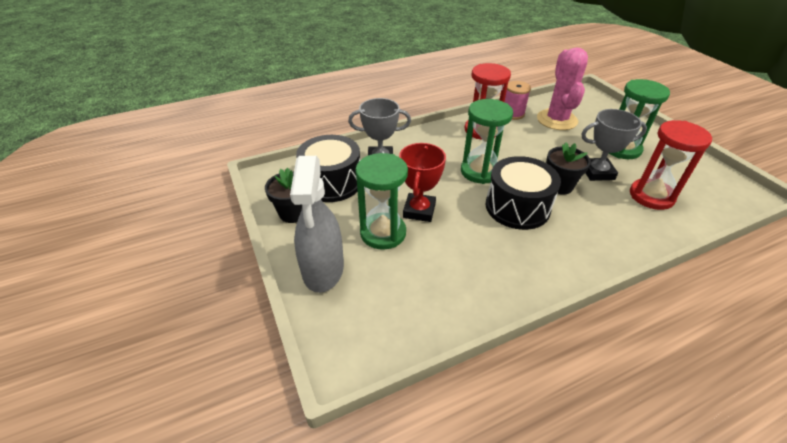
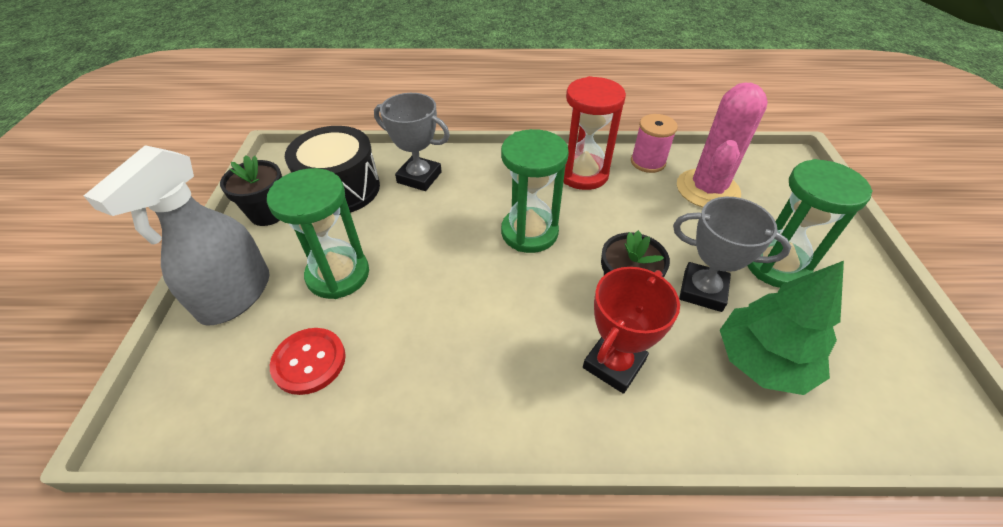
camera: 25 degrees right, 5 degrees up
red trophy [399,143,446,222] -> red trophy moved to [583,267,680,394]
black drum [486,156,561,230] -> none
red hourglass [630,120,712,210] -> green tree [720,261,844,395]
none -> red button [270,328,346,395]

